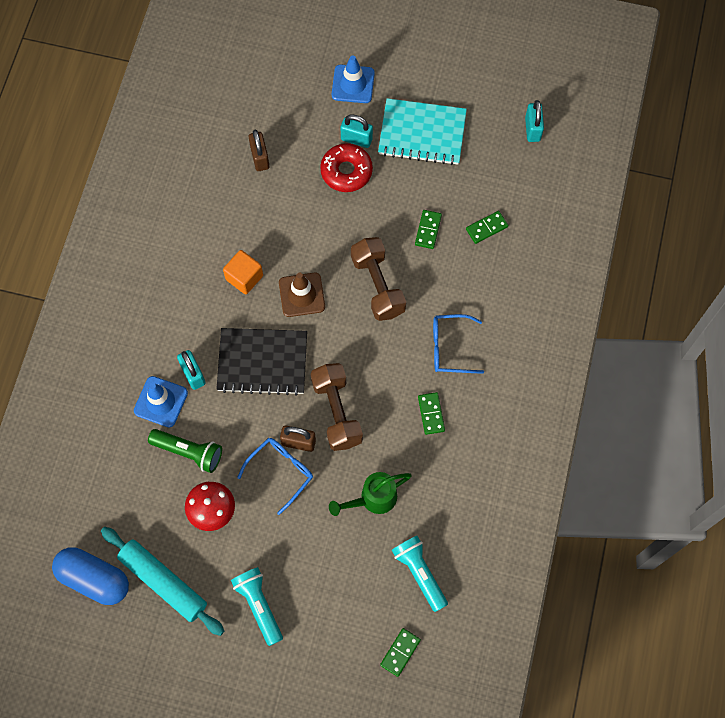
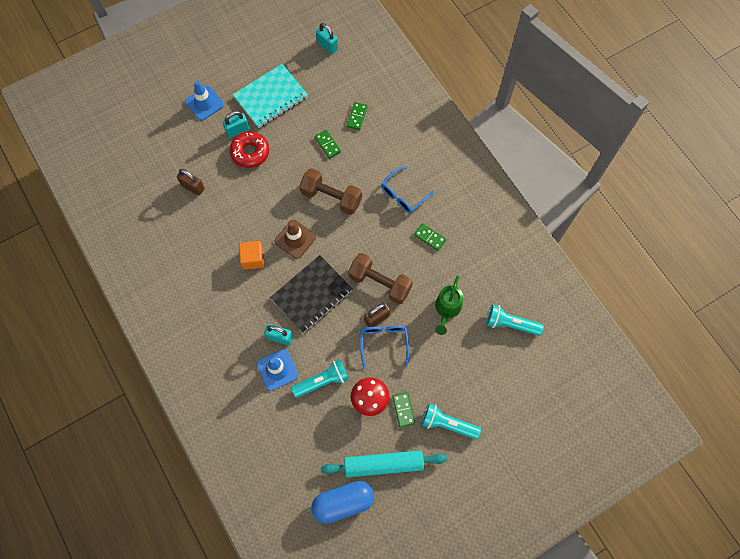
camera: 45 degrees left, 0 degrees up
green flashlight [148,429,222,473] -> turquoise flashlight [291,359,349,398]
green domino [380,628,421,677] -> green domino moved to [392,392,415,427]

